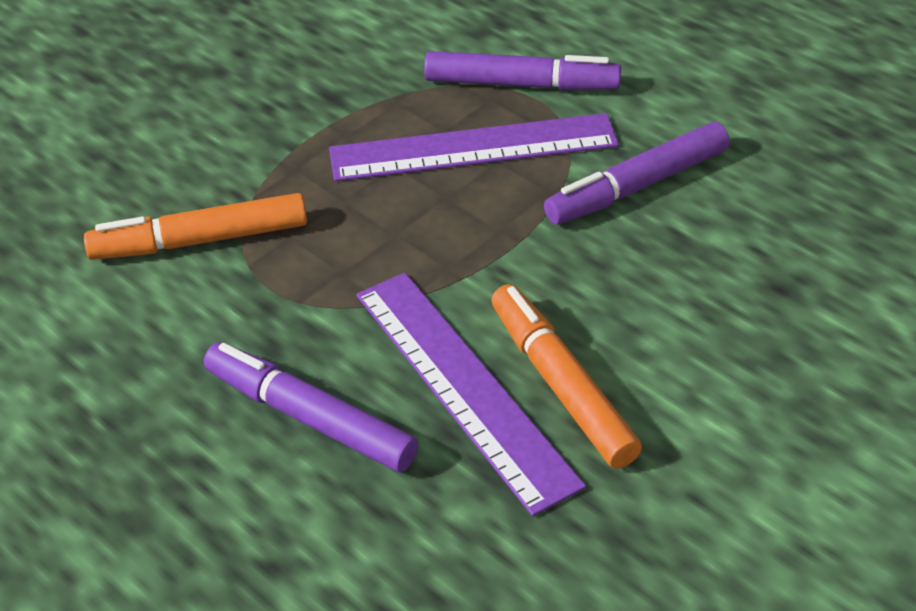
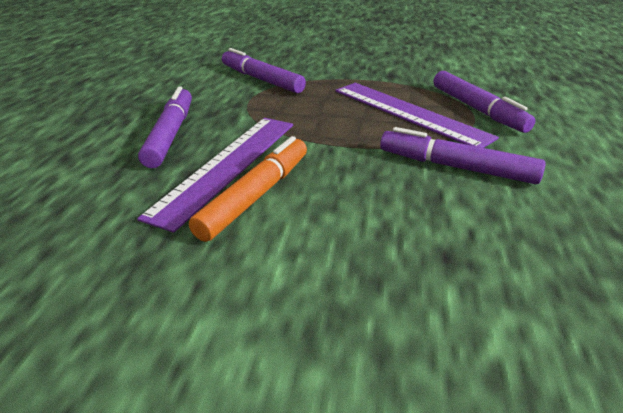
camera: 55 degrees right, 10 degrees down
orange marker [84,193,307,260] -> purple marker [222,48,306,93]

